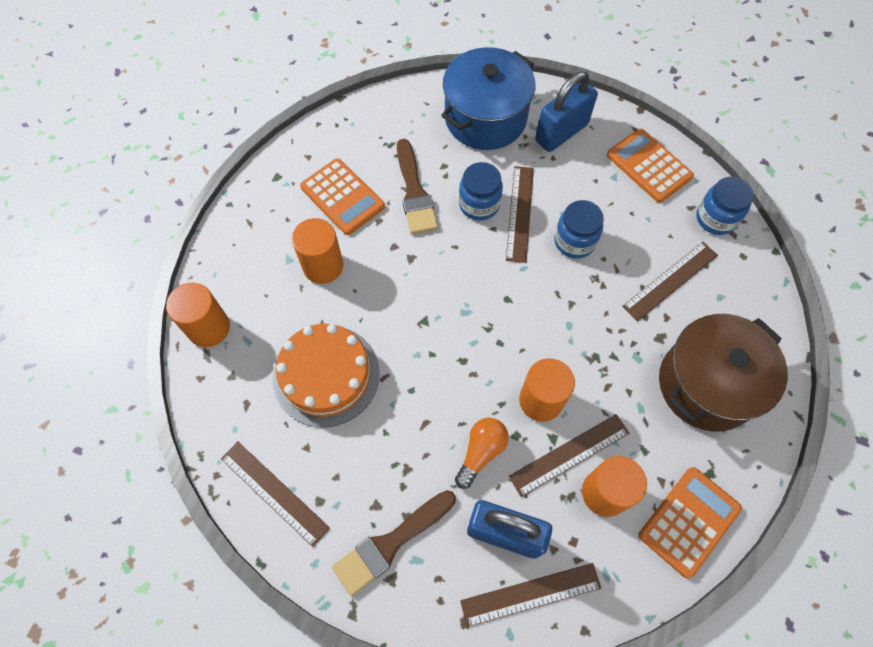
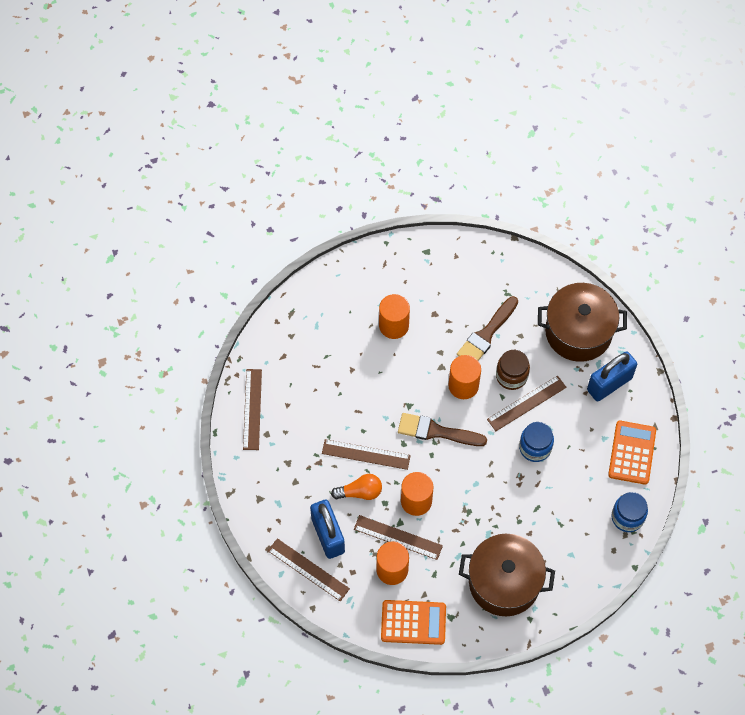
camera: 50 degrees right, 0 degrees up
orange cylinder [166,283,230,347] -> orange cylinder moved to [448,355,481,399]
orange cake [273,324,380,427] -> none
orange calculator [300,158,385,235] -> none
brown brush [332,490,456,596] -> brown brush moved to [398,413,487,446]
blue pot [441,47,535,150] -> brown pot [538,283,627,362]
blue jar [459,162,503,220] -> brown jar [496,350,530,390]
blue padlock [535,72,598,152] -> blue padlock turned 45 degrees counterclockwise [587,351,637,402]
brown ruler [622,242,718,321] -> brown ruler moved to [322,439,411,470]

